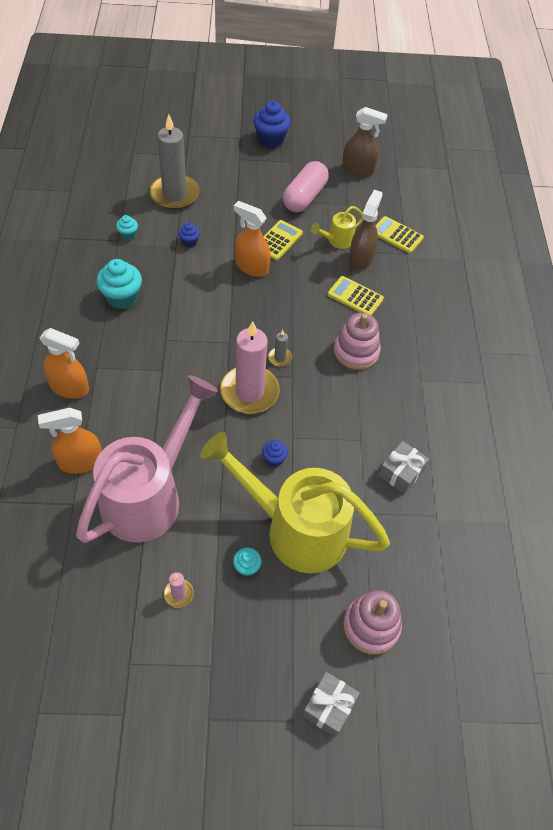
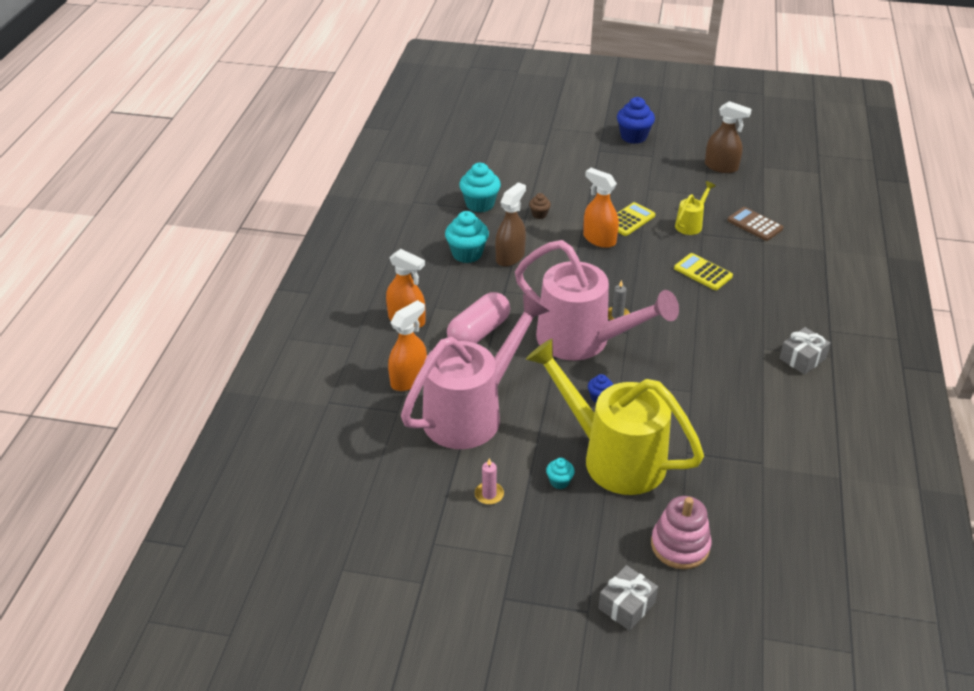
camera: 15 degrees right, 15 degrees down
orange spray bottle [38,408,102,474] -> orange spray bottle turned 135 degrees clockwise [388,300,427,391]
turquoise cupcake [116,215,138,240] -> turquoise cupcake [459,163,501,213], size x1.93
grey candle [149,114,200,210] -> none
blue cupcake [178,222,200,248] -> brown cupcake [529,193,551,219]
pink candle [220,321,280,414] -> pink watering can [515,240,679,360]
pink capsule [283,161,329,212] -> pink capsule moved to [447,292,510,344]
yellow watering can [311,206,363,249] -> yellow watering can turned 150 degrees clockwise [675,181,716,235]
pink stacking toy [334,313,381,370] -> none
brown spray bottle [349,190,383,270] -> brown spray bottle moved to [495,182,526,267]
yellow calculator [375,216,424,253] -> brown calculator [727,207,783,241]
grey gift [379,441,429,494] -> grey gift moved to [779,327,831,375]

